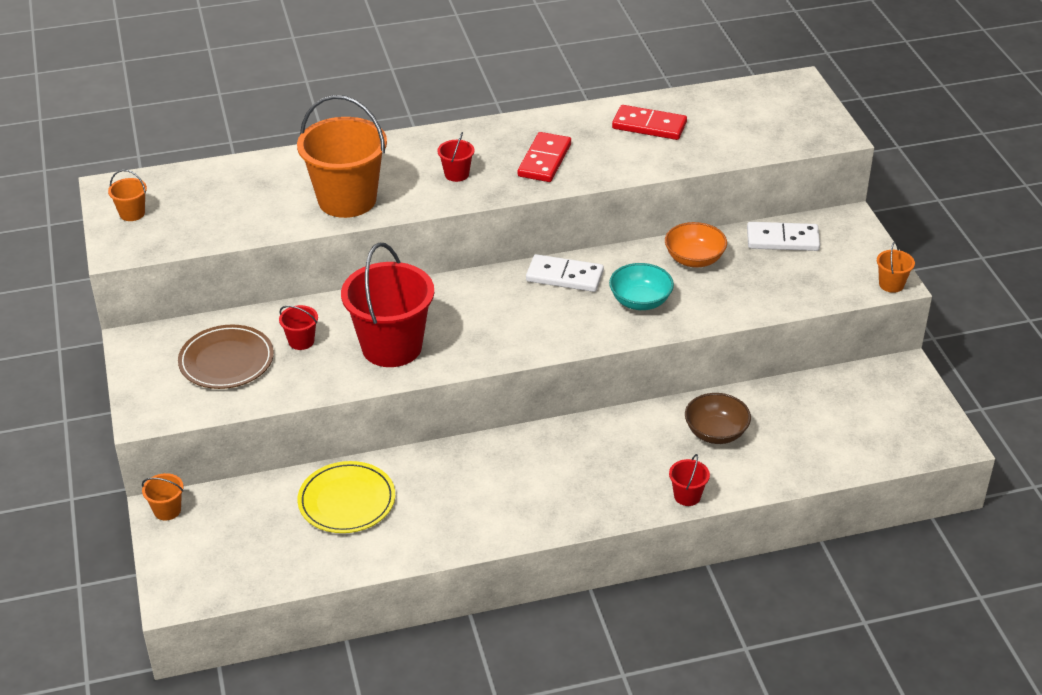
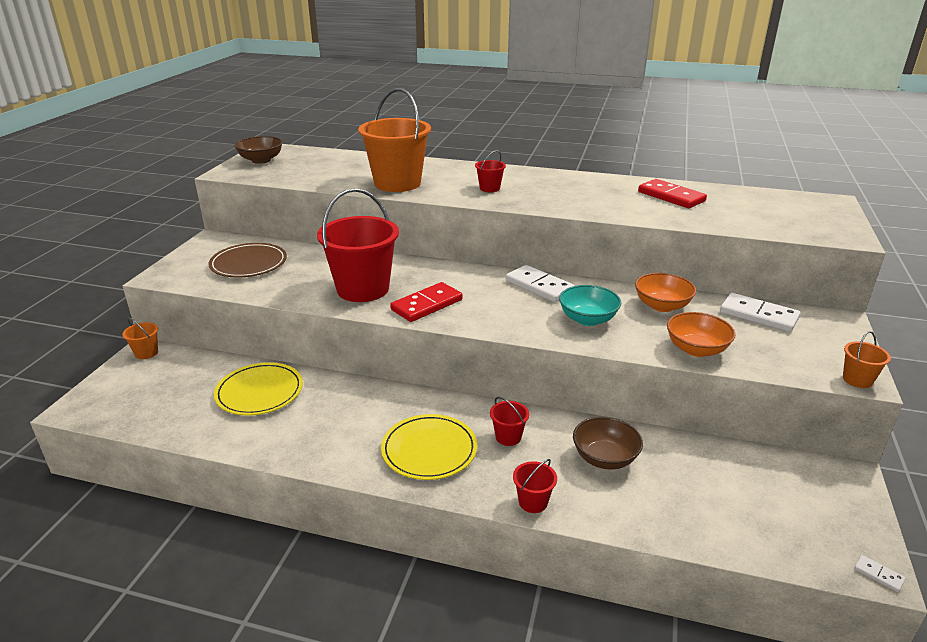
camera: 30 degrees right, 10 degrees down
orange bucket [108,170,147,221] -> brown bowl [234,136,283,164]
red bucket [279,305,318,350] -> red bucket moved to [490,397,529,446]
red domino [518,132,571,182] -> red domino moved to [390,282,463,322]
none -> yellow plate [381,414,477,480]
none -> orange bowl [667,312,736,357]
none -> white domino [854,555,906,592]

